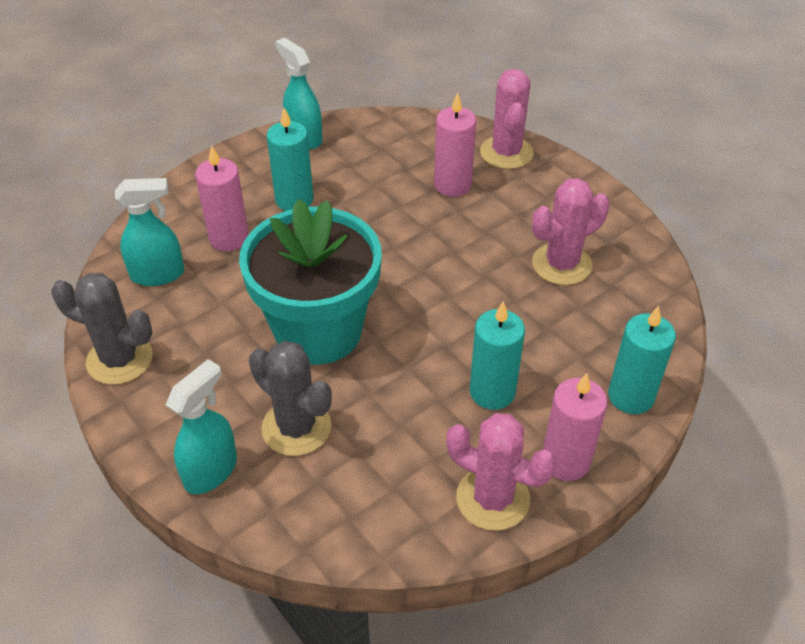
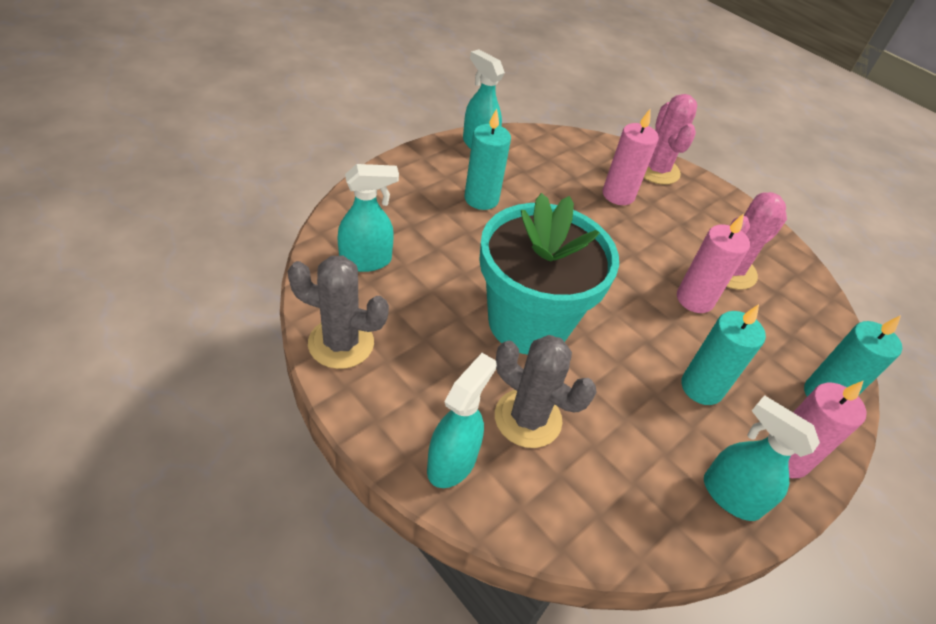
camera: 10 degrees left, 0 degrees up
pink candle [195,145,249,251] -> pink candle moved to [677,213,750,313]
pink cactus [446,413,556,531] -> turquoise spray bottle [704,395,820,521]

